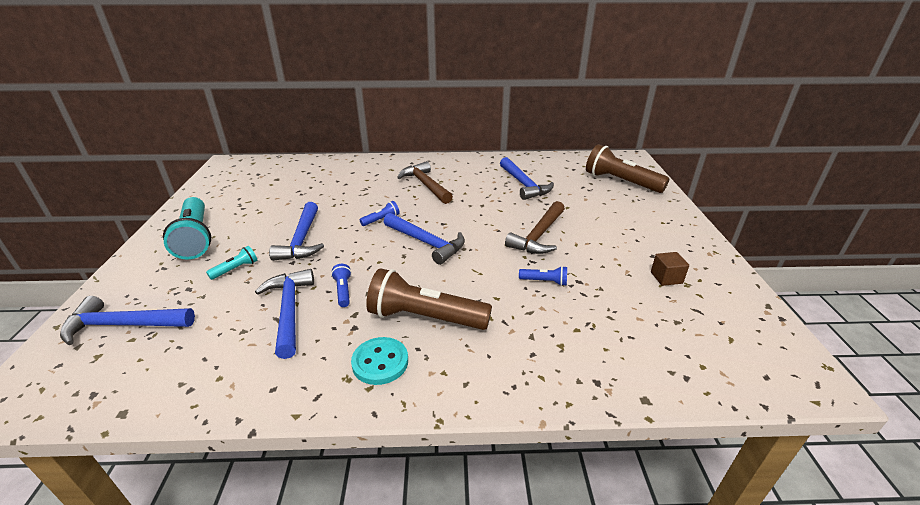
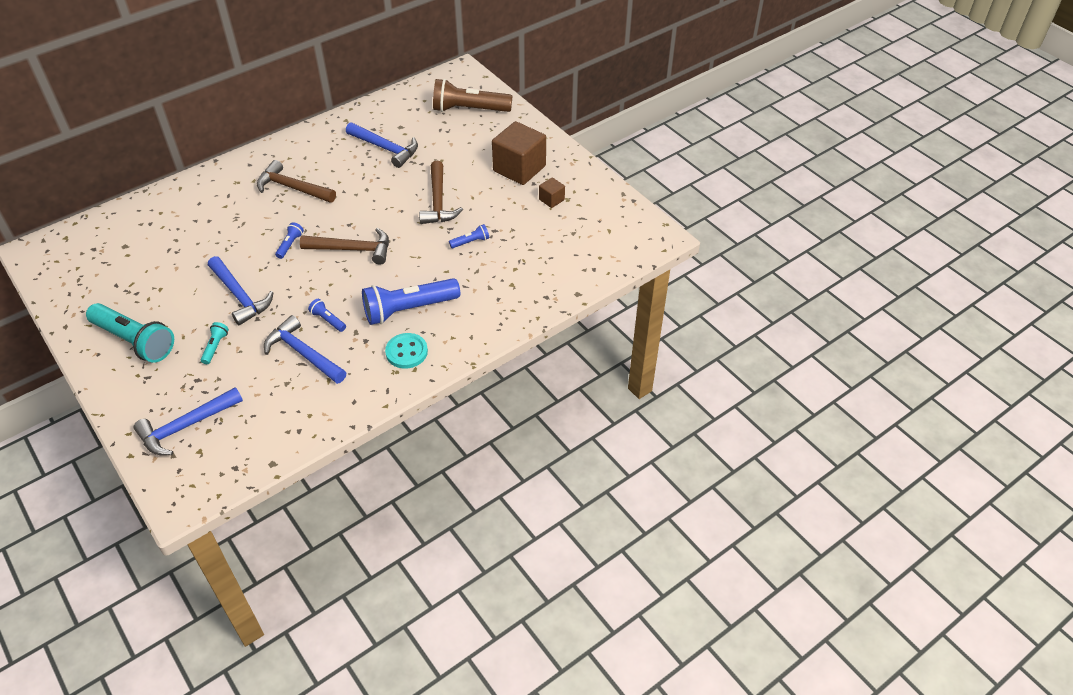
camera: 35 degrees left, 15 degrees up
brown flashlight [366,268,492,330] -> blue flashlight [362,278,460,325]
blue hammer [384,213,465,265] -> brown hammer [300,228,389,265]
none -> brown cube [492,121,546,185]

